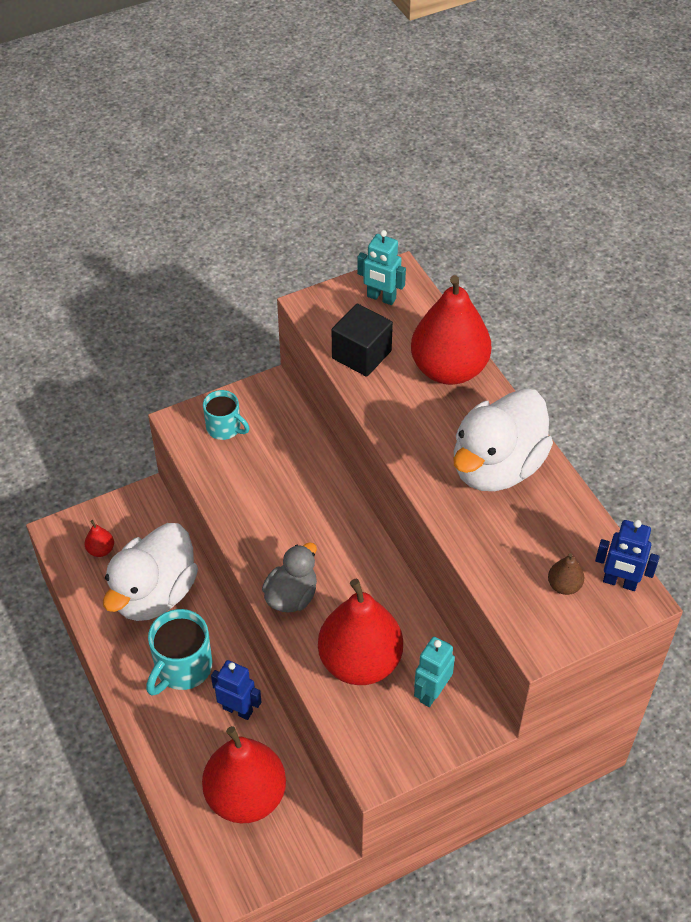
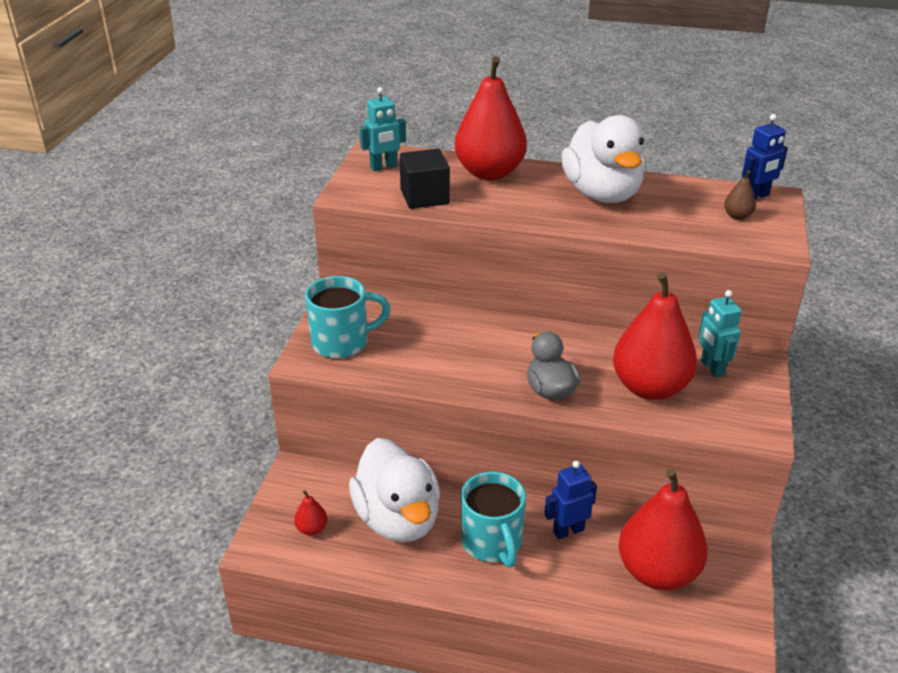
camera: 50 degrees left, 15 degrees down
turquoise mug [203,390,250,440] -> turquoise mug [305,276,391,358], size x1.59

